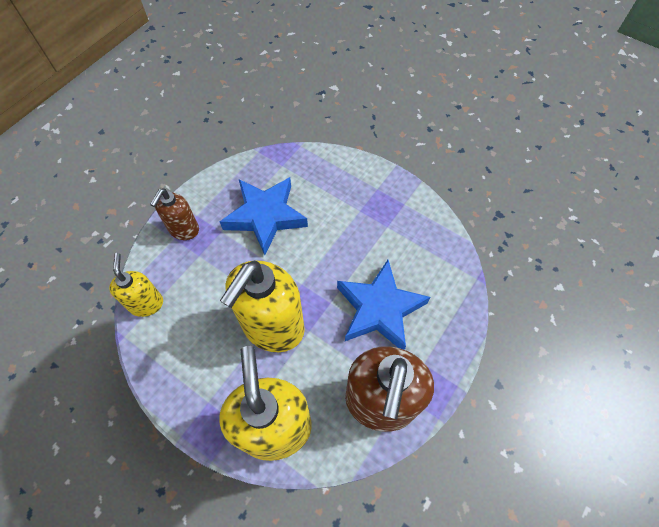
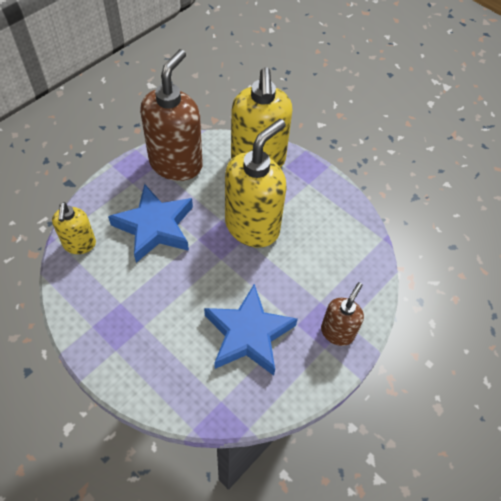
camera: 175 degrees left, 5 degrees down
yellow soap dispenser [109,253,163,317] -> yellow soap dispenser moved to [52,202,96,254]

